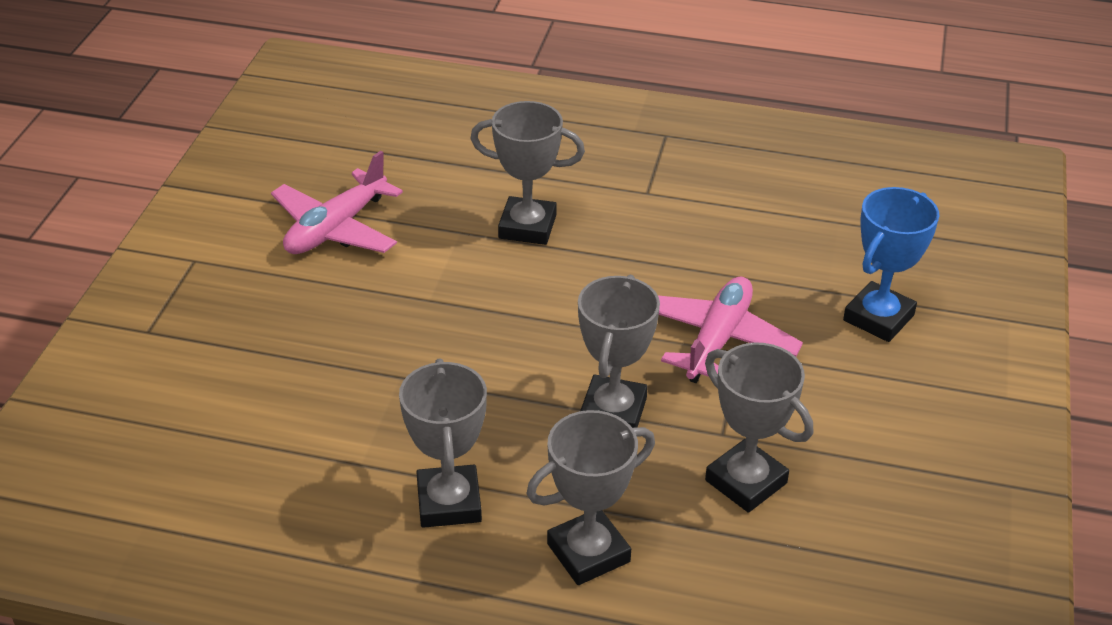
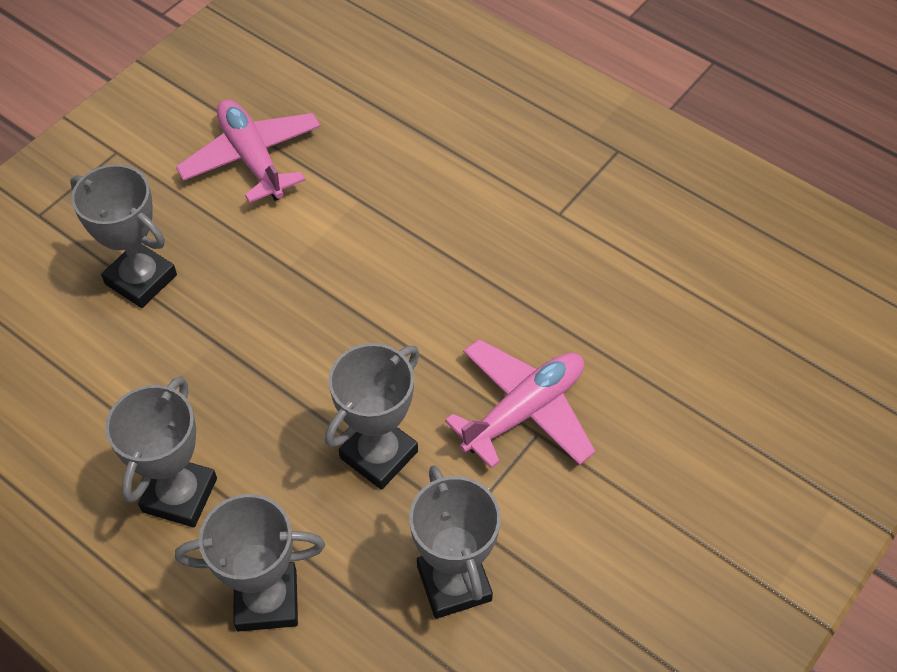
camera: 25 degrees right, 15 degrees up
pink plane [271,151,403,254] -> pink plane turned 90 degrees clockwise [176,99,321,203]
grey trophy [470,101,585,245] -> grey trophy moved to [70,164,177,308]
blue trophy [843,187,940,342] -> none

